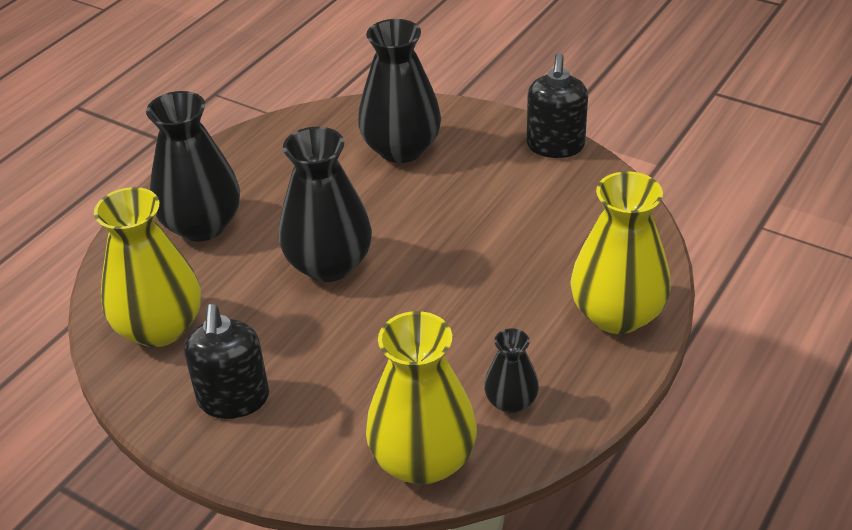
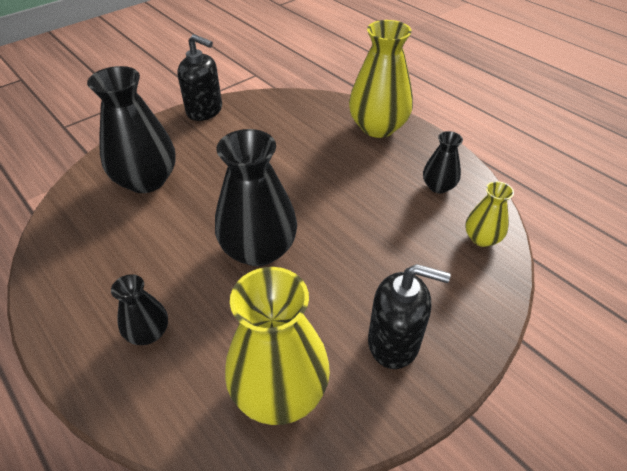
camera: 75 degrees left, 5 degrees up
black vase [146,91,240,242] -> black vase [111,274,168,345], size x0.52
yellow vase [366,311,477,485] -> yellow vase [465,181,514,247], size x0.52

